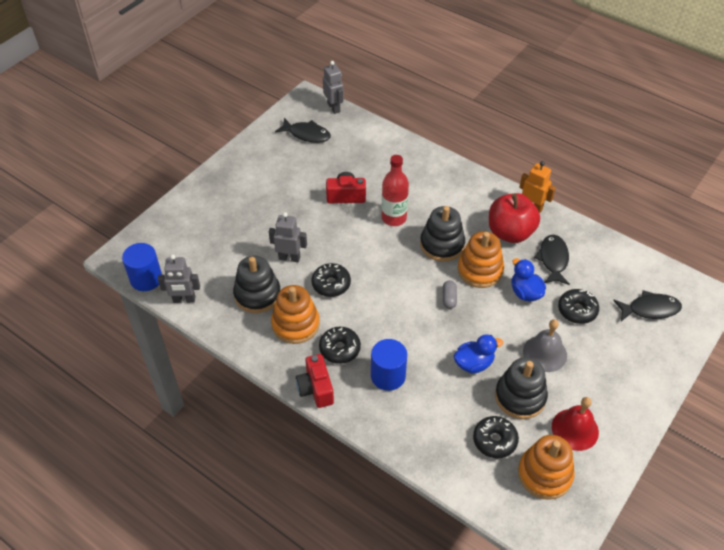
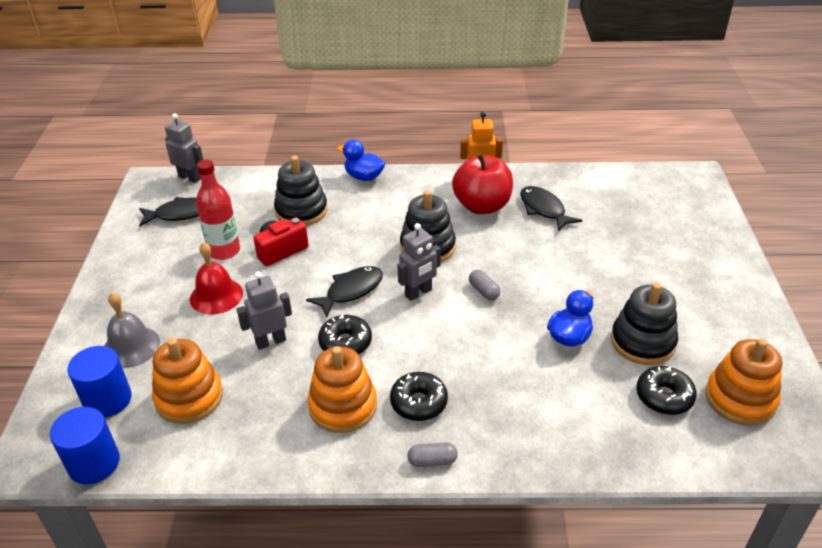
camera: 35 degrees left, 10 degrees down
grey robot [158,254,200,303] -> grey robot moved to [398,223,441,301]
black stacking toy [233,256,280,313] -> black stacking toy moved to [274,156,327,226]
red camera [296,354,334,408] -> grey capsule [407,442,458,467]
blue cylinder [371,339,407,391] -> blue cylinder moved to [68,346,132,418]
red bottle [382,155,409,226] -> red bottle moved to [196,160,240,260]
orange stacking toy [458,231,504,288] -> orange stacking toy moved to [152,338,223,424]
blue duck [512,258,546,302] -> blue duck moved to [337,140,385,181]
grey bell [523,319,567,372] -> grey bell moved to [104,292,160,368]
red bell [552,397,599,451] -> red bell moved to [190,242,243,314]
black donut [558,289,599,324] -> none
black fish [613,290,682,321] -> black fish moved to [306,266,383,317]

